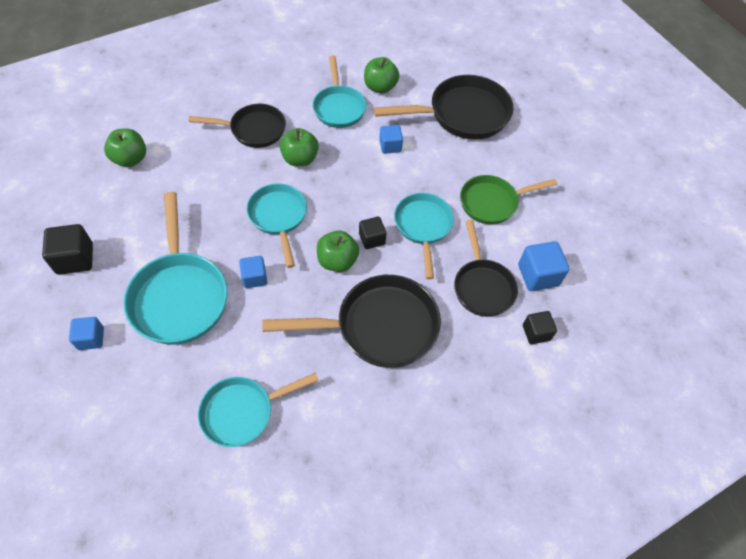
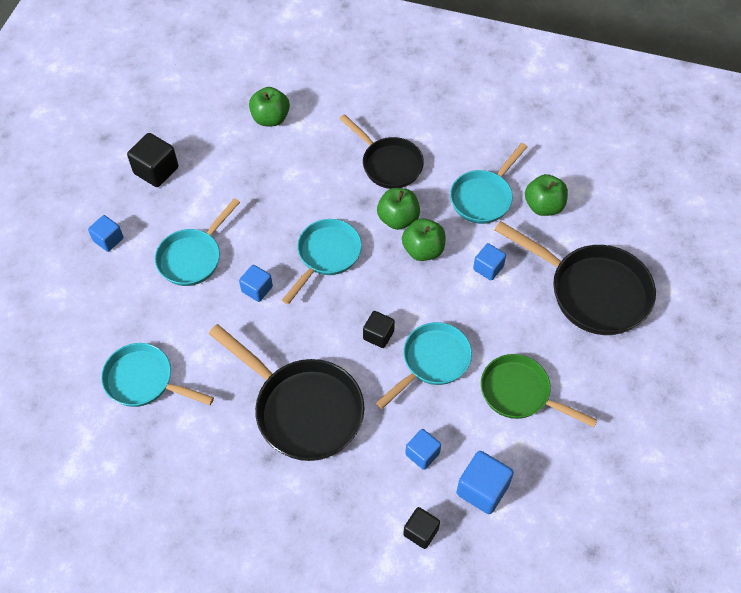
camera: 50 degrees right, 0 degrees up
turquoise pan [123,192,227,345] -> turquoise pan [155,198,240,286], size x0.65
green apple [317,231,359,272] -> green apple moved to [402,218,446,261]
black pan [454,220,518,317] -> blue cube [405,429,441,470]

